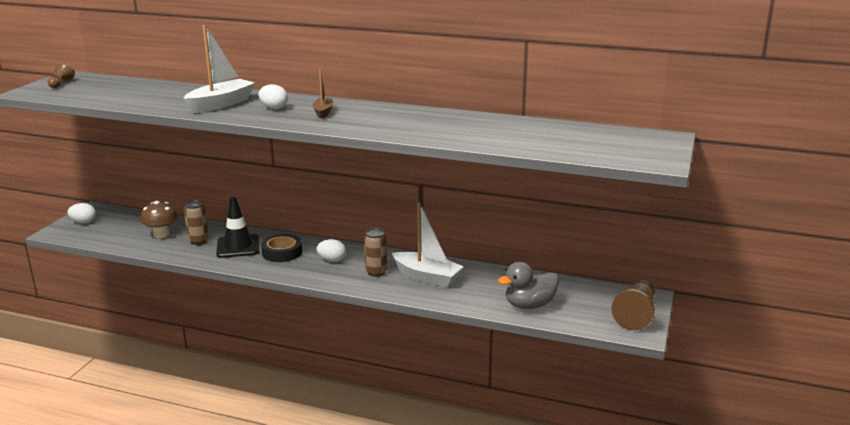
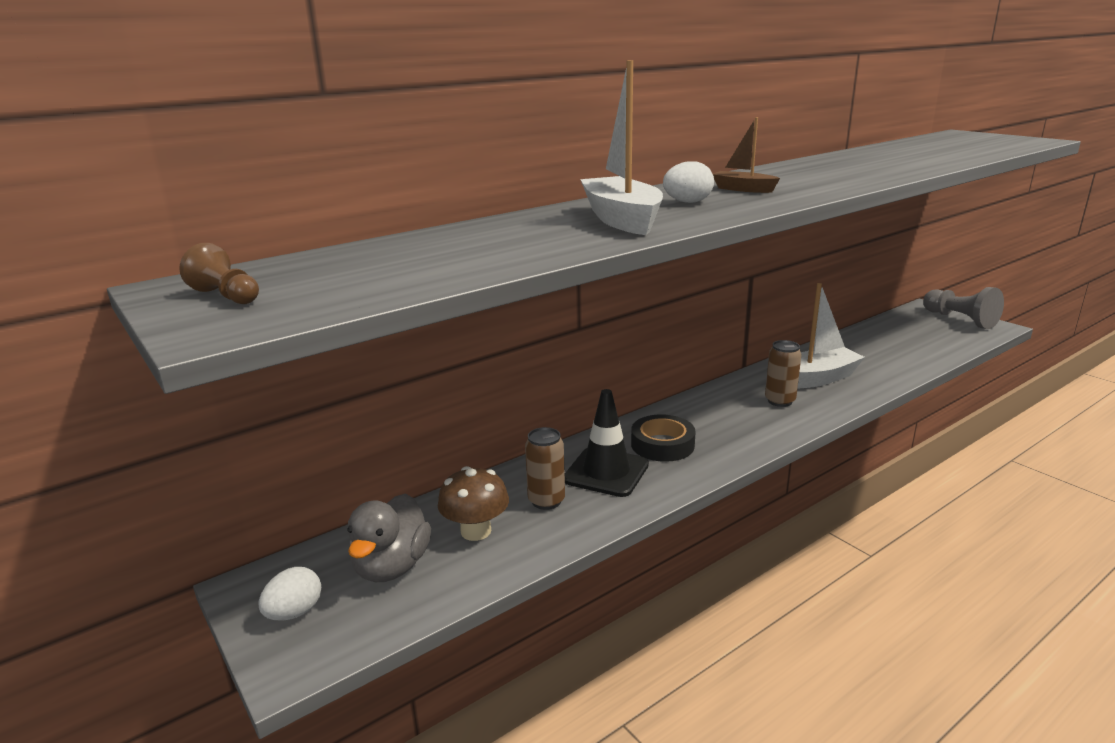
camera: 55 degrees left, 0 degrees up
white egg [316,239,346,262] -> none
grey duck [498,262,559,309] -> grey duck moved to [347,494,431,582]
brown pawn [611,280,655,330] -> grey pawn [923,287,1004,329]

